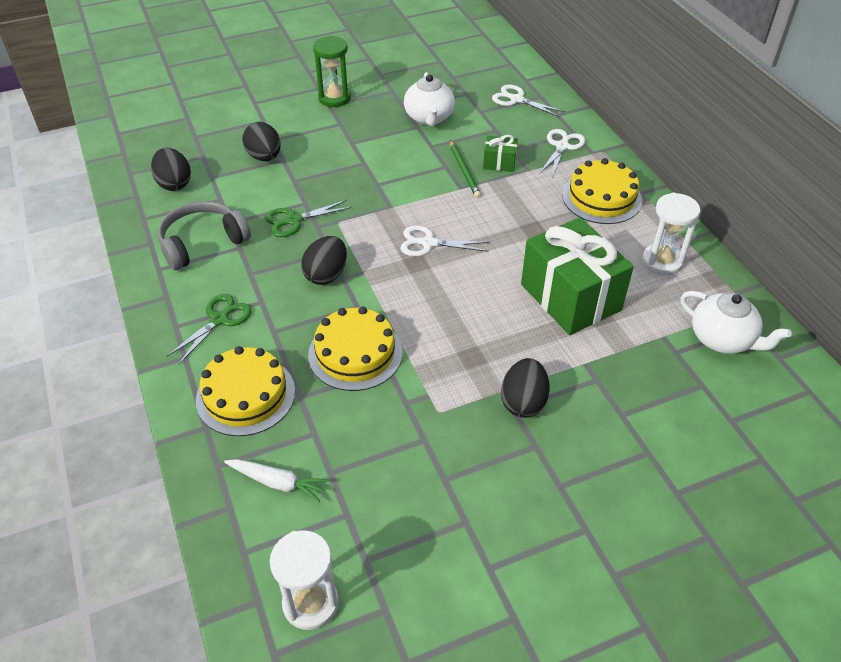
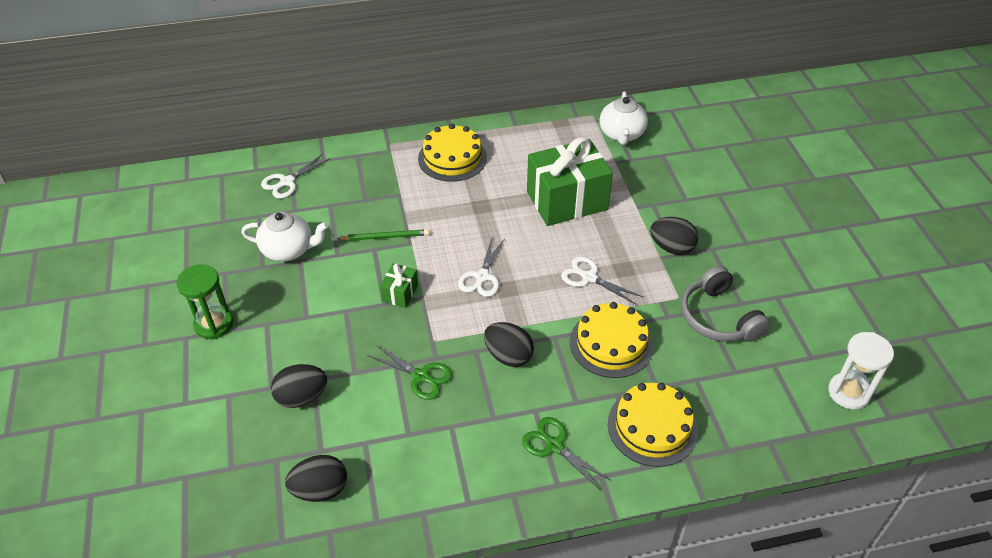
camera: 80 degrees left, 0 degrees up
grey headphones [158,201,251,270] -> grey headphones moved to [681,266,771,342]
white carrot [224,459,329,502] -> none
green scissors [265,200,351,237] -> green scissors turned 45 degrees counterclockwise [367,344,452,400]
green gift [483,135,518,172] -> green gift moved to [380,263,418,308]
white scissors [539,129,586,177] -> white scissors moved to [561,256,643,305]
white hourglass [642,193,700,275] -> none
white teapot [681,291,792,354] -> white teapot turned 135 degrees clockwise [600,92,648,145]

